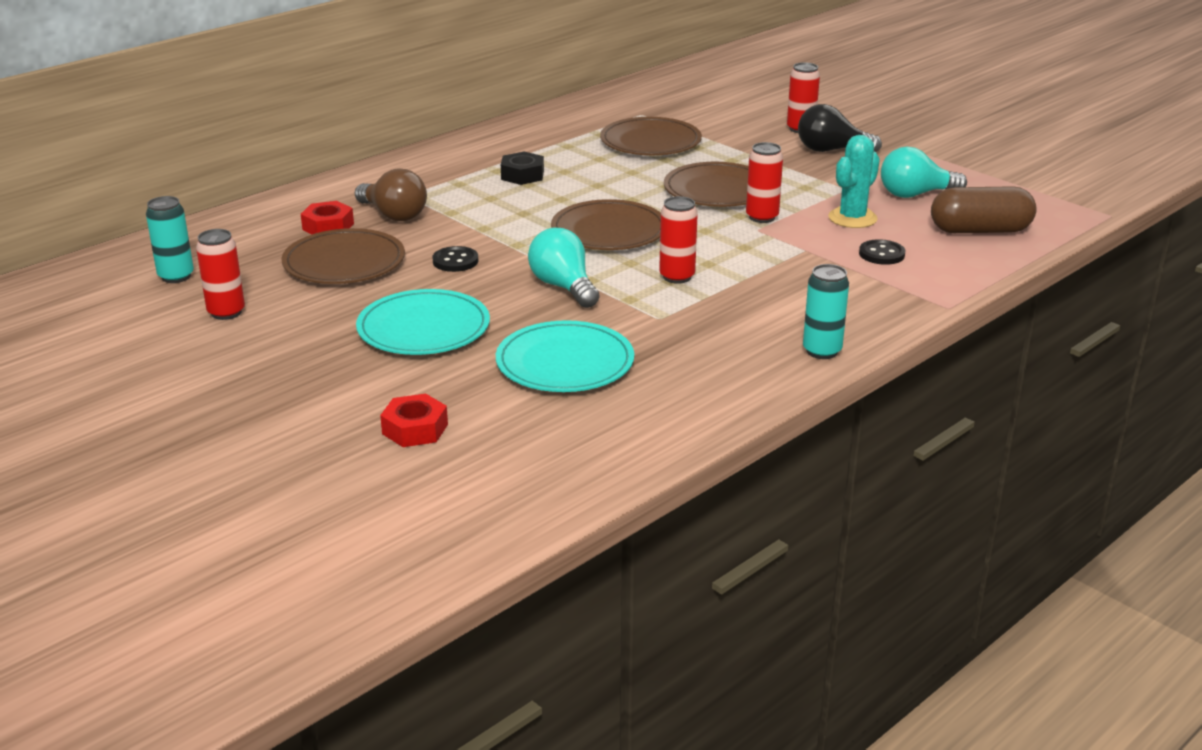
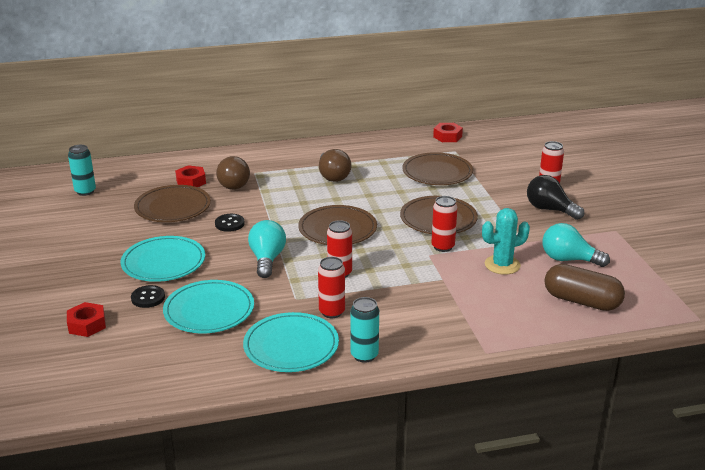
camera: 30 degrees right, 0 degrees up
red can [196,229,245,320] -> red can moved to [318,257,345,318]
black nut [501,151,544,185] -> brown light bulb [319,149,352,182]
black button [859,239,905,265] -> black button moved to [131,285,165,308]
none -> turquoise plate [243,312,339,372]
none -> red nut [433,123,463,142]

